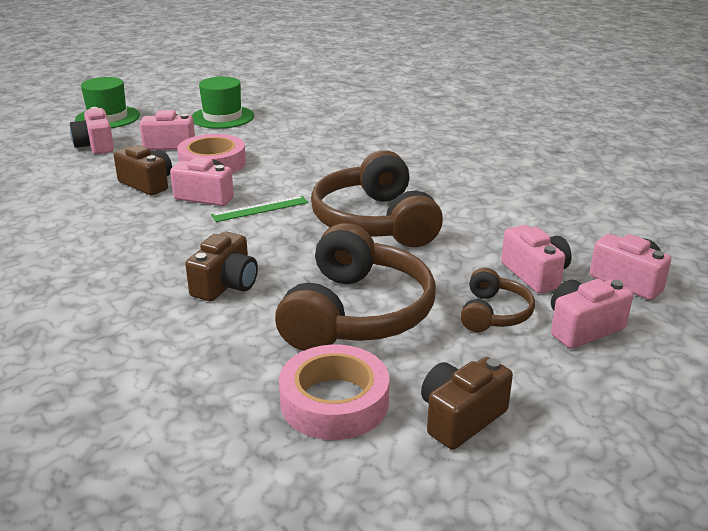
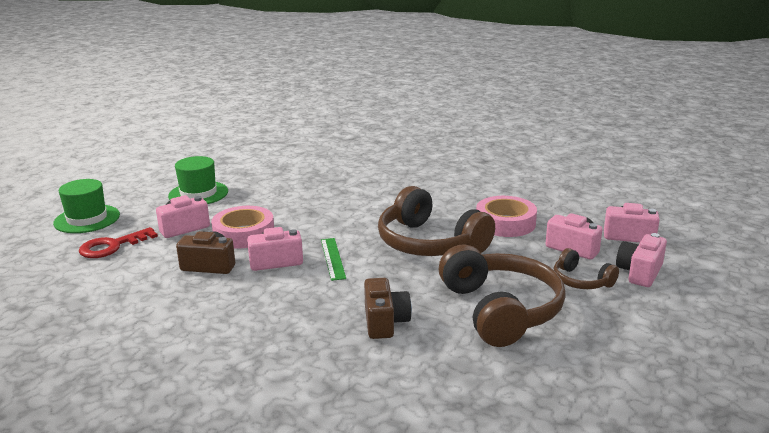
camera: 30 degrees left, 5 degrees down
pink camera [70,107,114,154] -> red key [78,227,158,258]
green ruler [211,196,308,222] -> green ruler turned 45 degrees counterclockwise [321,238,346,281]
pink tape [279,345,389,440] -> pink tape moved to [476,196,537,237]
brown camera [421,357,513,450] -> none
brown headphones [460,268,535,332] -> brown headphones turned 150 degrees clockwise [554,248,619,289]

